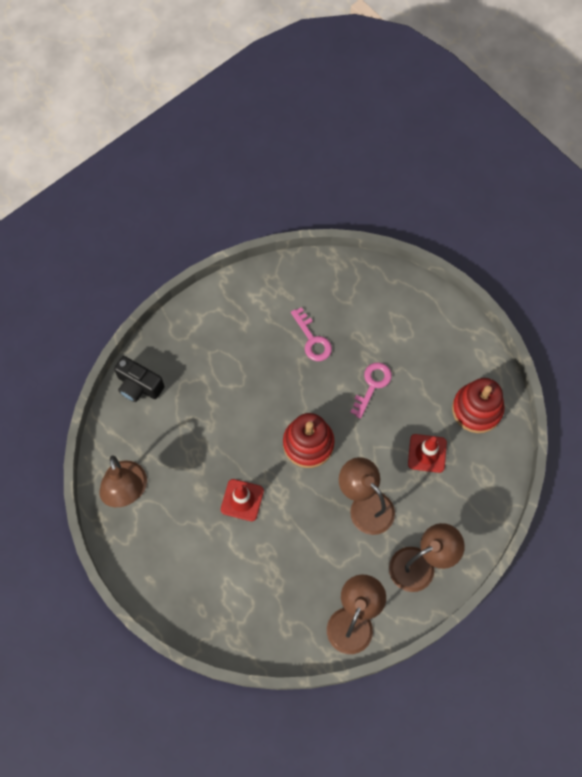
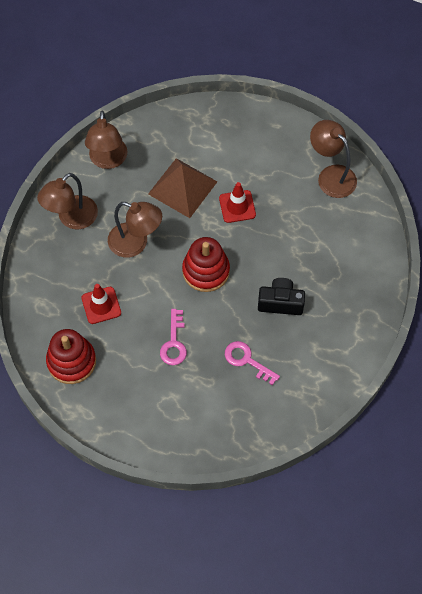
camera: 155 degrees right, 5 degrees down
black camera [114,356,165,402] -> black camera moved to [258,278,305,315]
none -> brown pyramid [148,158,217,218]

